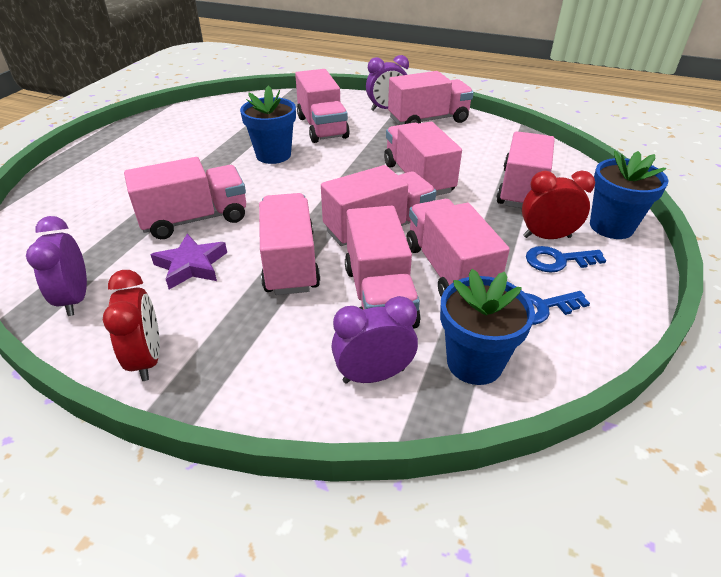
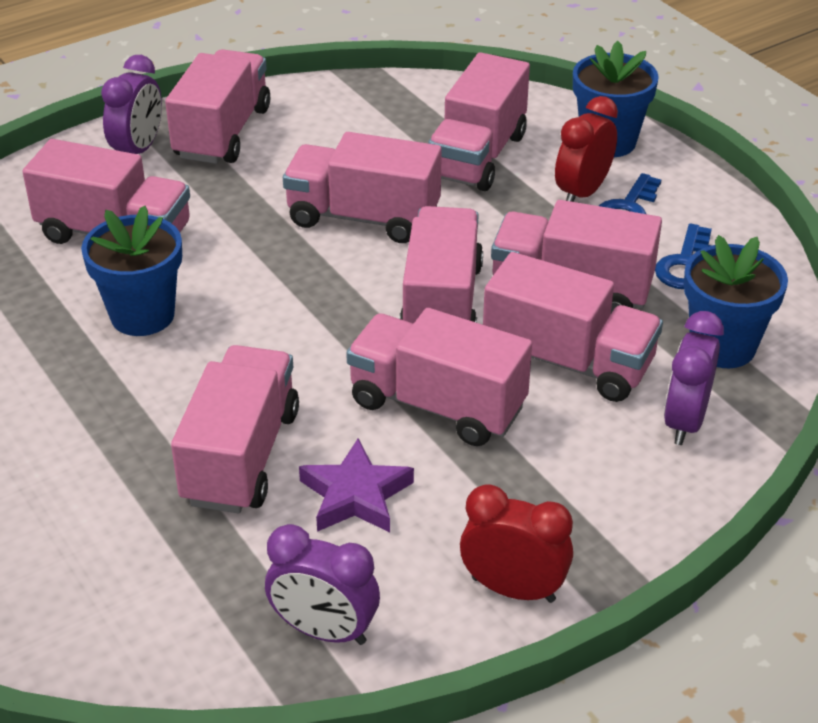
camera: 55 degrees left, 0 degrees up
pink truck [496,131,555,208] -> pink truck turned 120 degrees counterclockwise [428,52,530,191]

